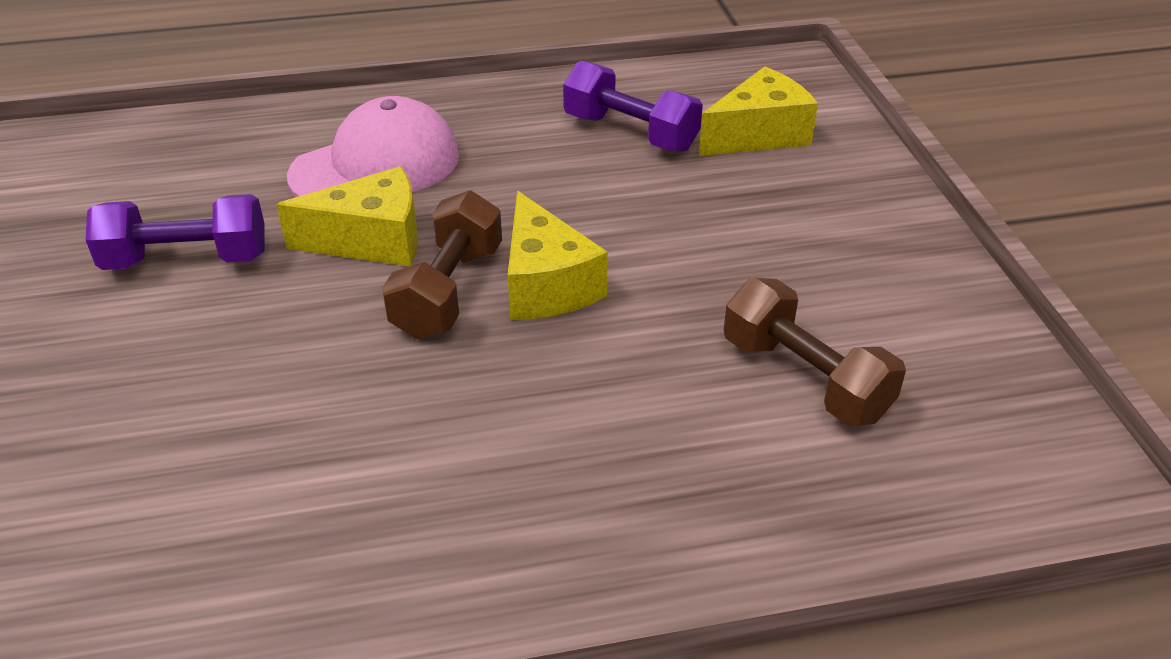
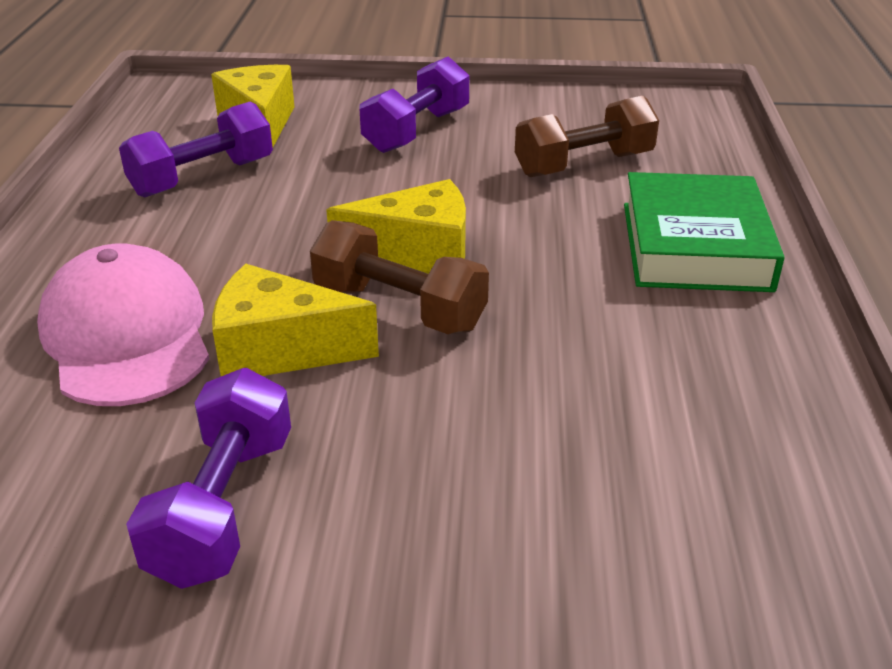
camera: 75 degrees left, 5 degrees down
yellow cheese [276,166,418,266] -> yellow cheese turned 90 degrees counterclockwise [212,264,379,376]
none -> purple dumbbell [359,57,469,153]
none -> green book [624,172,784,292]

